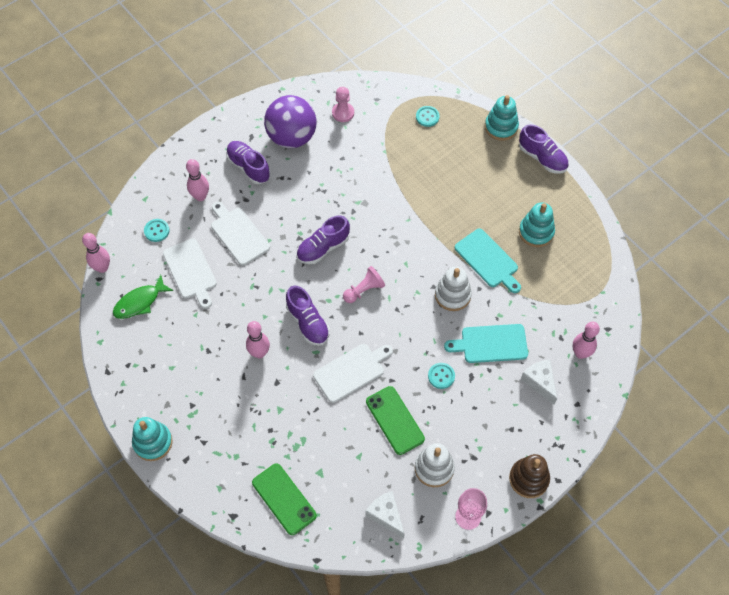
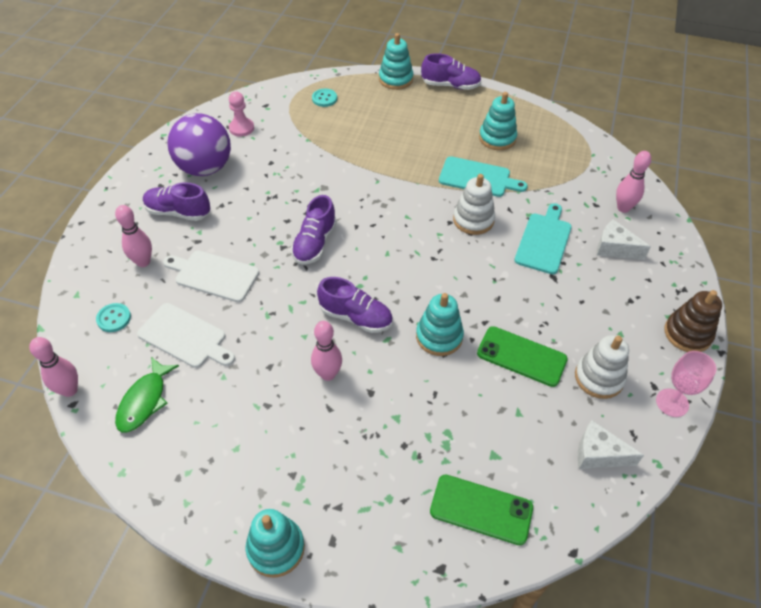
camera: 35 degrees left, 10 degrees down
white cutting board [313,344,393,403] -> turquoise stacking toy [416,293,464,356]
pink pawn [343,266,385,303] -> none
turquoise button [428,363,455,389] -> none
turquoise cutting board [444,324,528,363] -> turquoise cutting board turned 150 degrees clockwise [514,203,572,274]

